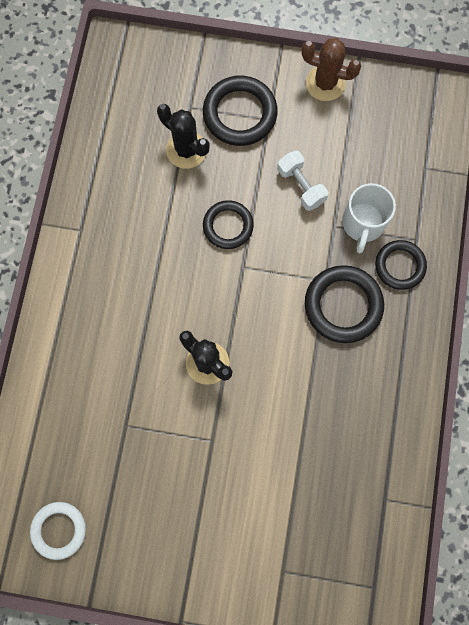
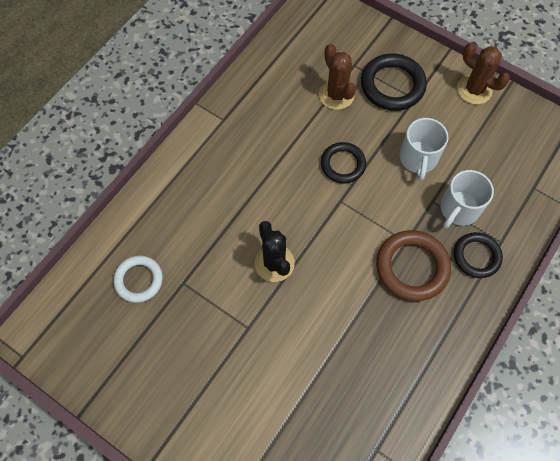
camera: 25 degrees right, 10 degrees down
white ring [30,502,86,560] -> white ring moved to [113,256,163,303]
black cactus [157,104,210,169] -> brown cactus [319,44,356,110]
white dumbbell [277,151,328,211] -> white mug [400,118,448,181]
black ring [305,265,384,343] -> brown ring [376,230,451,301]

